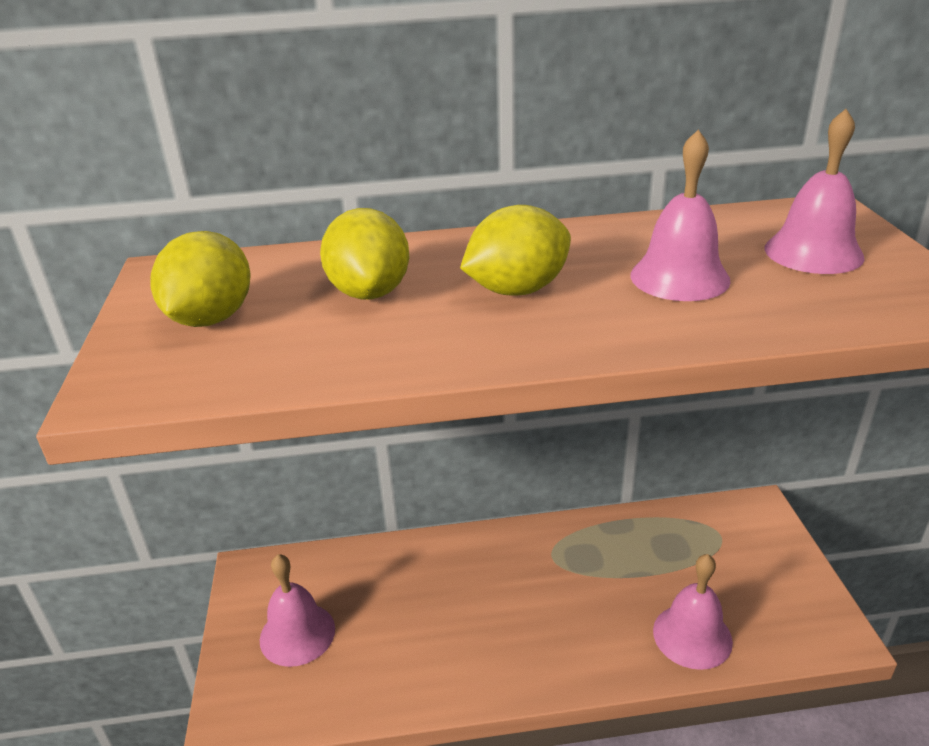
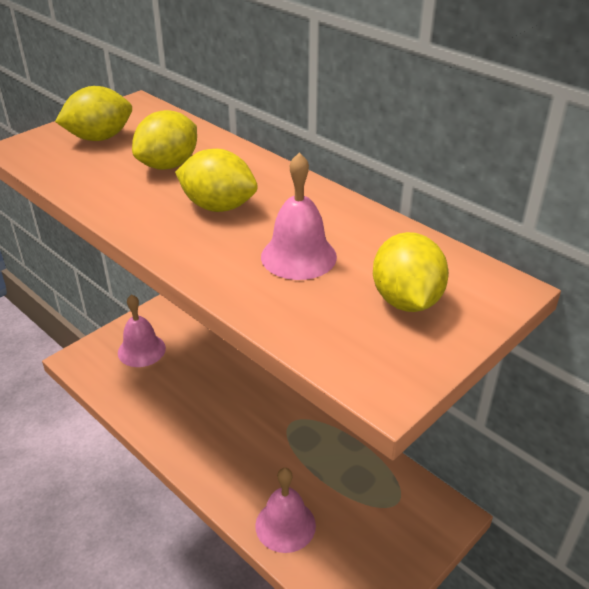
camera: 50 degrees right, 5 degrees up
pink bell [765,109,865,274] -> yellow lemon [373,232,449,312]

